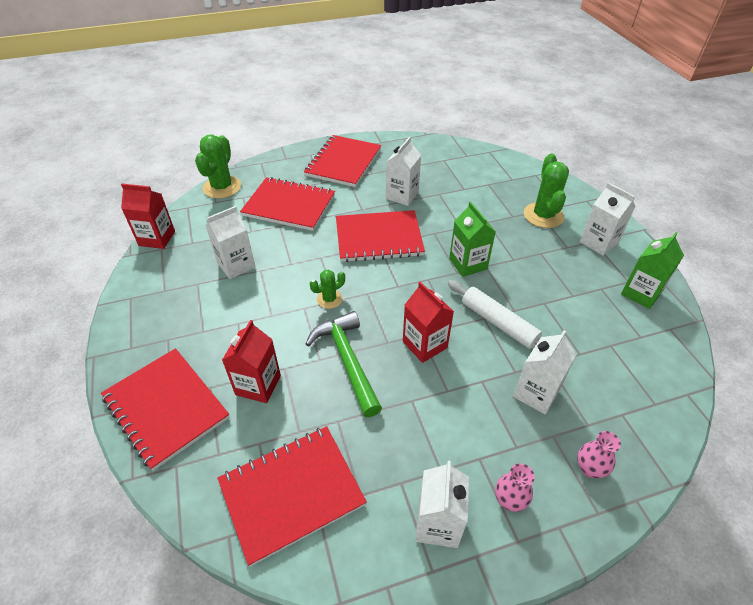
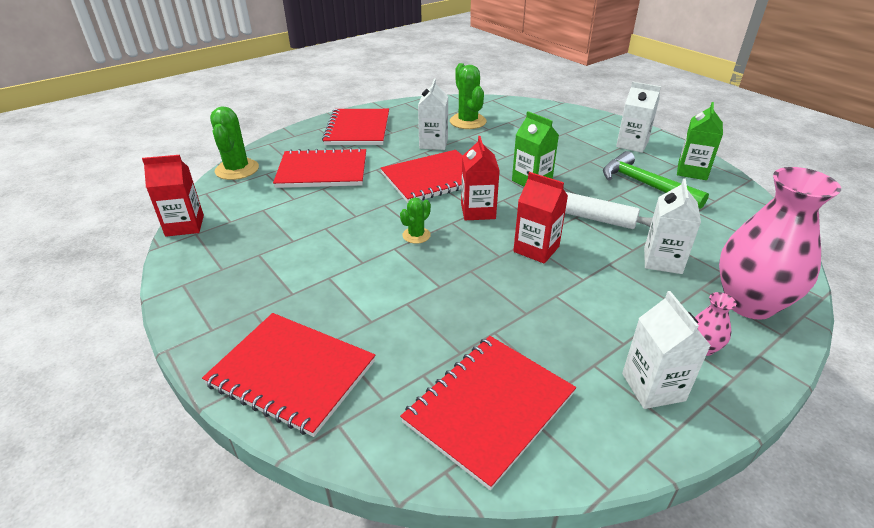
camera: 20 degrees left, 10 degrees down
white carton [206,206,255,279] -> none
red carton [222,320,281,403] -> red carton moved to [461,136,500,220]
green hammer [306,311,382,417] -> green hammer moved to [603,151,709,209]
green cactus [524,154,569,228] -> green cactus moved to [450,63,487,129]
pink vase [577,431,621,478] -> pink vase [719,167,841,320], size x2.38

